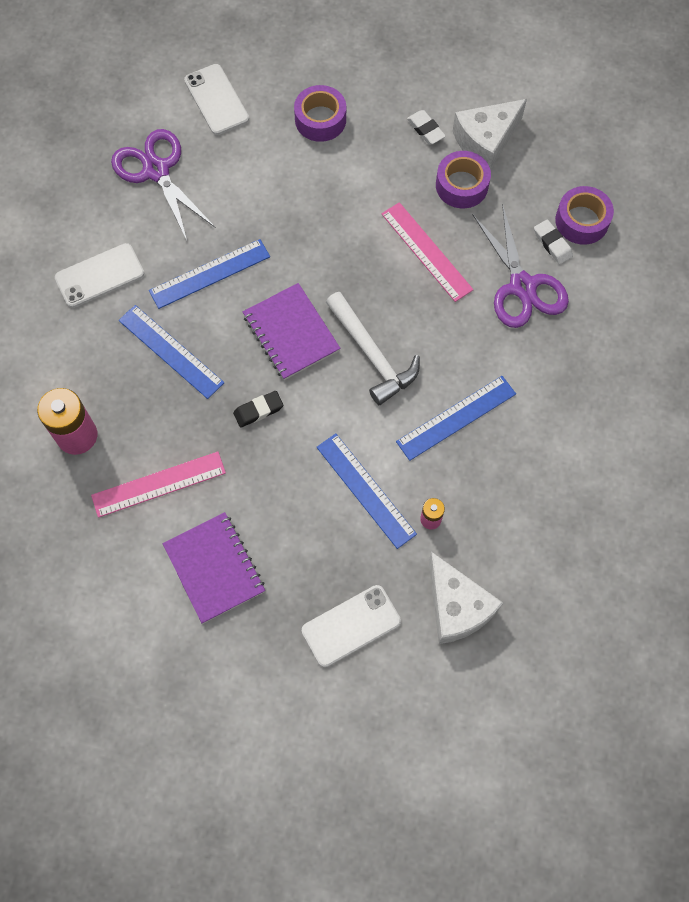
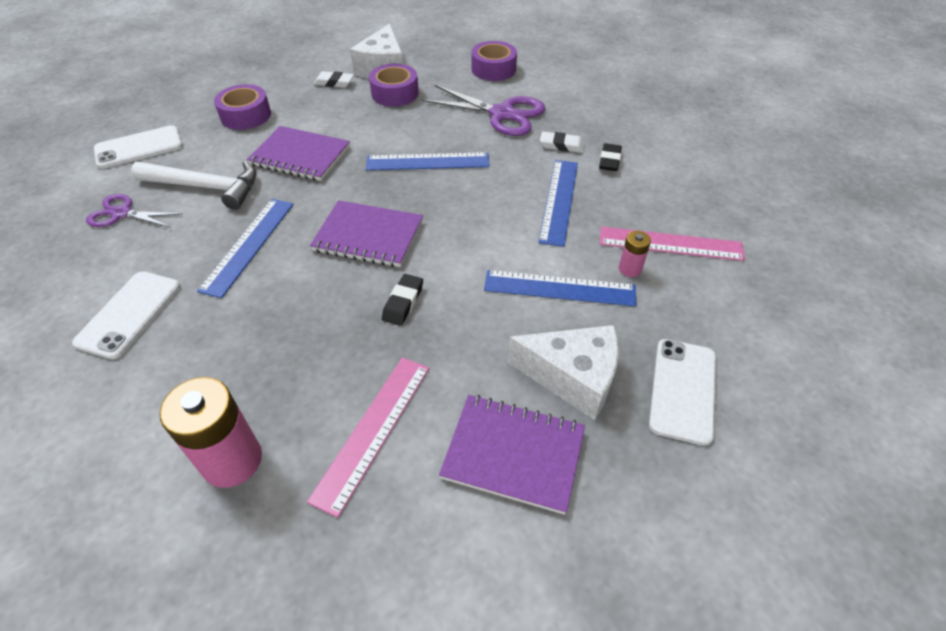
camera: 45 degrees left, 20 degrees down
purple scissors [111,129,215,240] -> purple scissors [86,194,182,228], size x0.61
blue ruler [118,305,224,399] -> blue ruler moved to [366,152,490,171]
white phone [184,64,249,135] -> white phone turned 45 degrees counterclockwise [94,125,183,169]
white hammer [326,292,420,405] -> white hammer moved to [131,161,256,210]
pink ruler [381,202,473,302] -> pink ruler moved to [600,226,745,261]
white cheese [429,552,503,644] -> white cheese moved to [508,325,619,420]
white eraser [534,219,573,264] -> white eraser moved to [540,132,585,153]
none -> purple notebook [247,126,350,181]
none -> black eraser [599,143,622,171]

